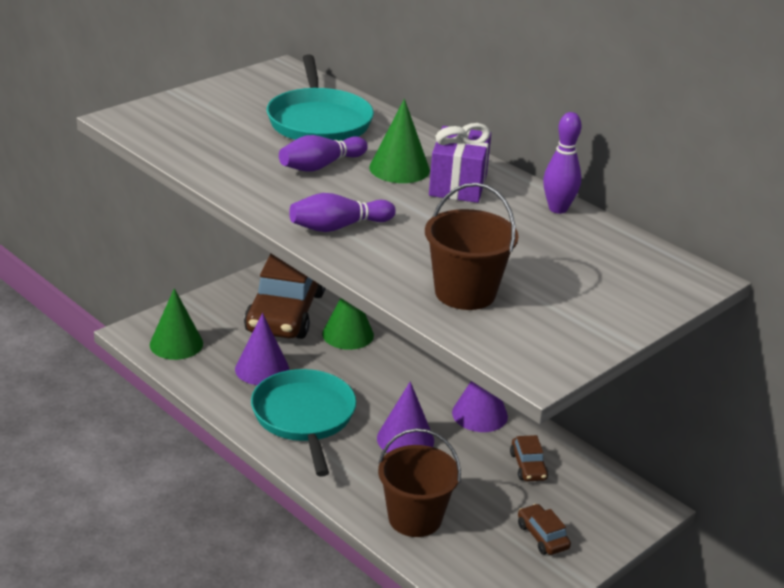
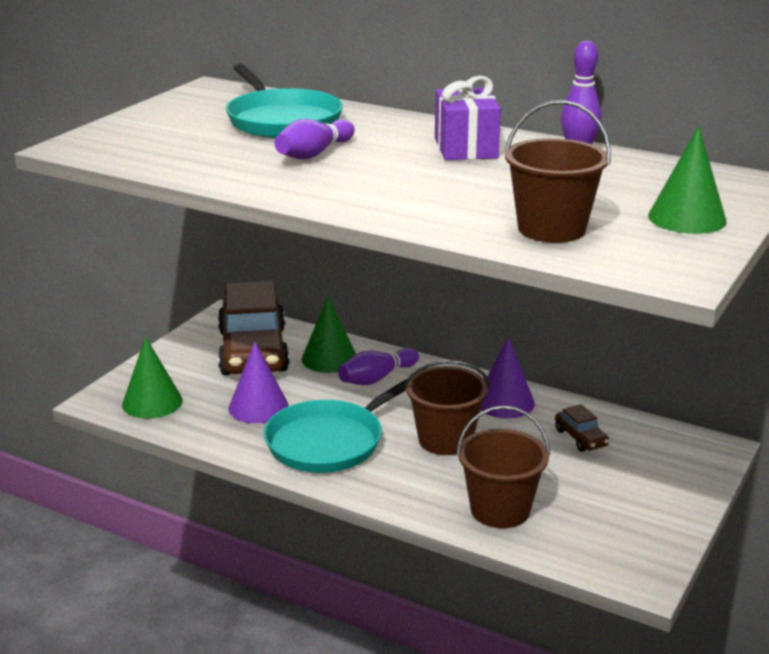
camera: 15 degrees left, 5 degrees down
turquoise pan [251,369,356,477] -> turquoise pan turned 105 degrees counterclockwise [264,378,408,473]
purple bowling pin [289,193,396,232] -> purple bowling pin moved to [338,348,419,385]
green cone [369,99,430,183] -> green cone moved to [648,126,727,234]
purple cone [377,381,434,453] -> brown bucket [404,360,490,455]
brown car [518,504,571,555] -> none

